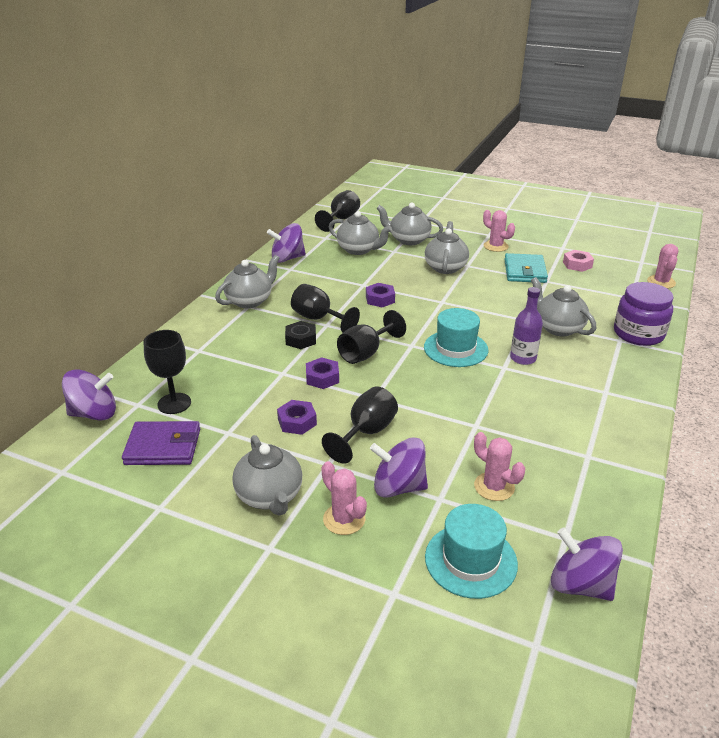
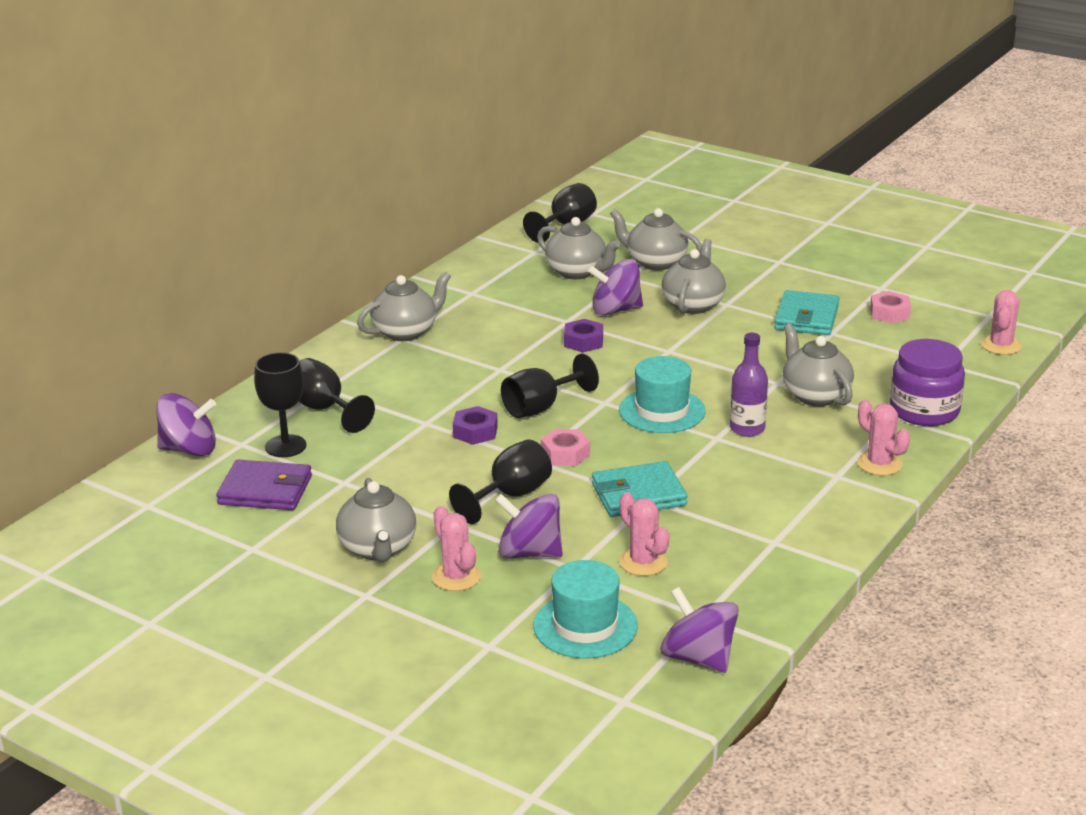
camera: 10 degrees right, 5 degrees down
purple spinning top [267,223,306,263] -> purple spinning top moved to [588,259,643,316]
purple nut [277,400,317,435] -> none
black nut [285,321,316,349] -> none
black goblet [291,284,360,333] -> black goblet moved to [299,358,375,433]
pink cactus [483,210,515,252] -> pink cactus moved to [857,399,910,476]
none -> pink nut [541,429,590,466]
none -> turquoise wallet [592,461,687,517]

